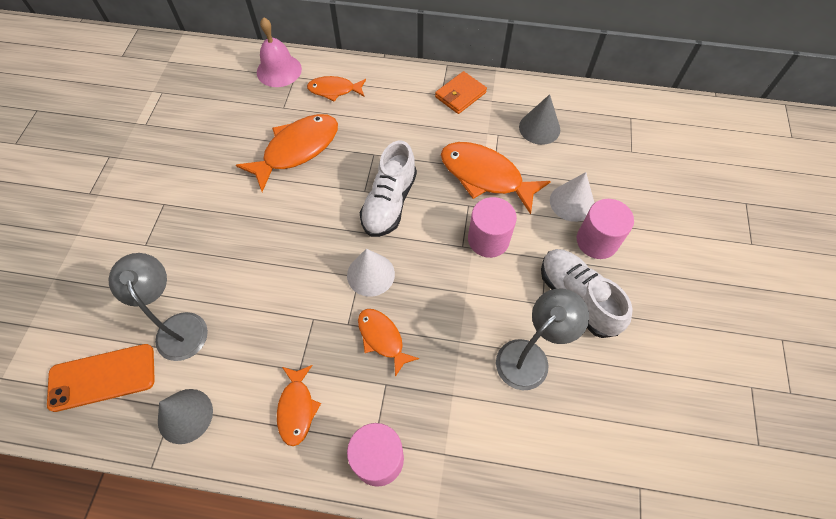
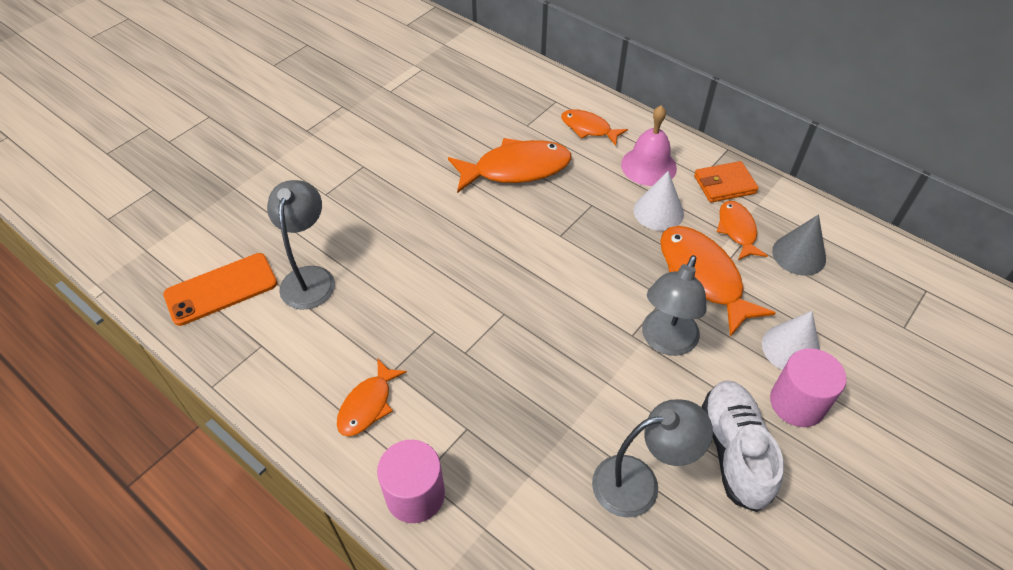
camera: 30 degrees right, 10 degrees down
orange phone [47,344,155,412] -> orange phone turned 45 degrees counterclockwise [163,253,277,326]
grey cone [158,389,213,444] -> none
pink bell [257,17,302,87] -> pink bell moved to [621,105,677,186]
white cone [347,249,395,297] -> white cone moved to [634,171,684,231]
orange fish [358,309,419,377] -> orange fish moved to [717,201,768,260]
white shoe [360,140,417,237] -> none
pink cylinder [468,197,517,258] -> grey lamp [642,255,707,356]

